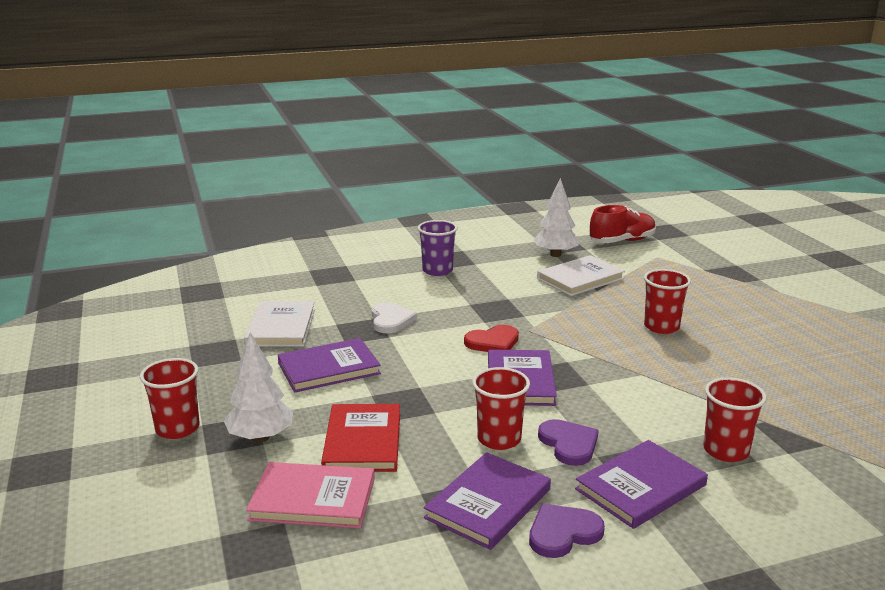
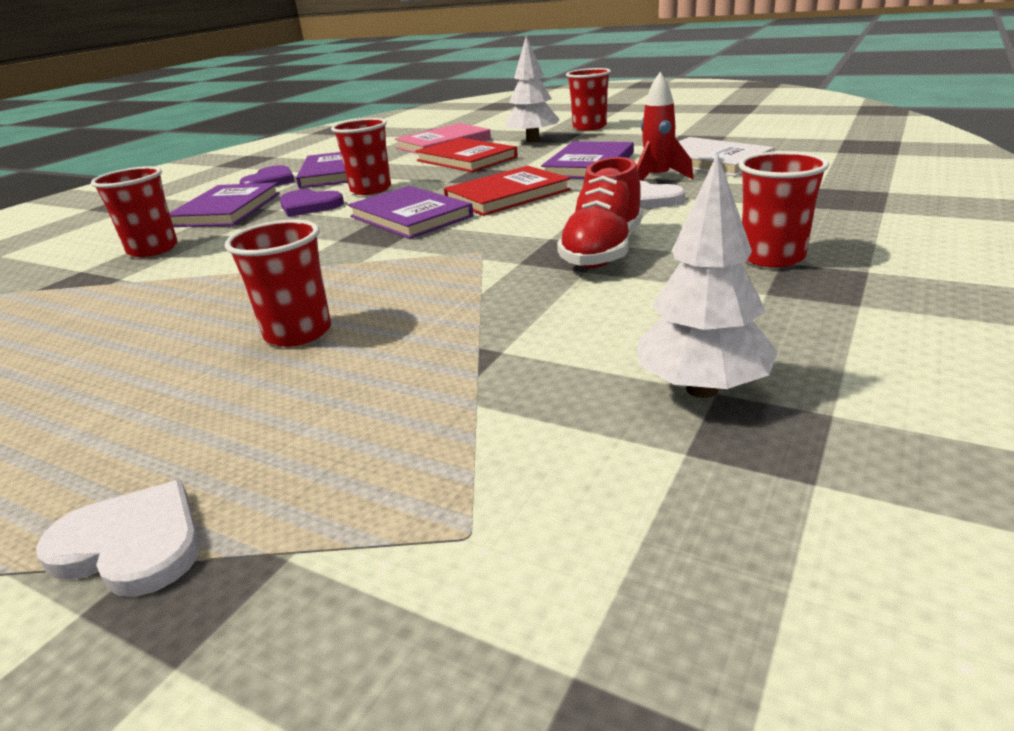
camera: 140 degrees right, 5 degrees up
purple cup [418,220,458,276] -> red cup [739,151,829,268]
red heart [464,325,519,352] -> none
white book [537,255,625,296] -> none
red shoe [590,205,656,243] -> red shoe moved to [557,157,643,268]
none -> white heart [36,480,200,596]
none -> red book [444,166,571,216]
none -> red rocket [637,72,694,181]

